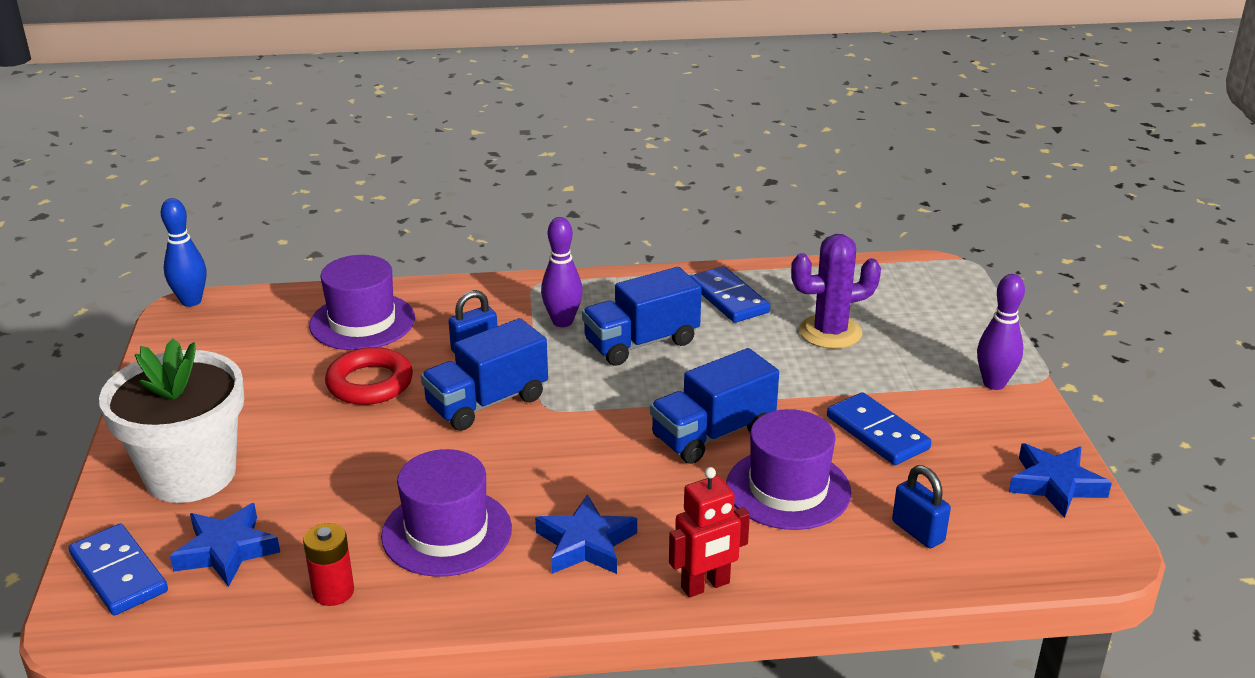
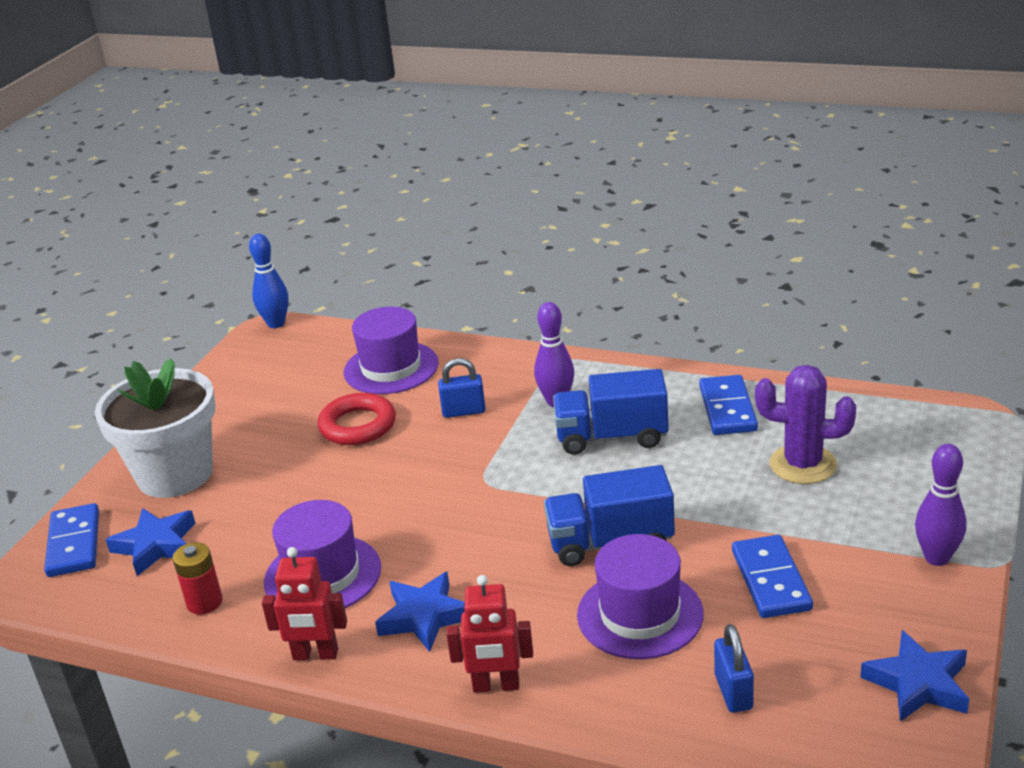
camera: 30 degrees right, 0 degrees up
blue truck [421,318,548,431] -> none
none -> red robot [262,547,347,660]

